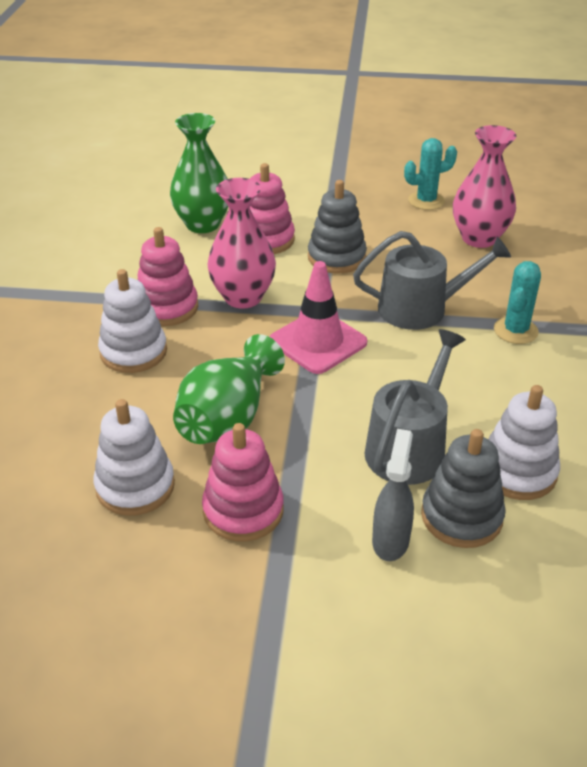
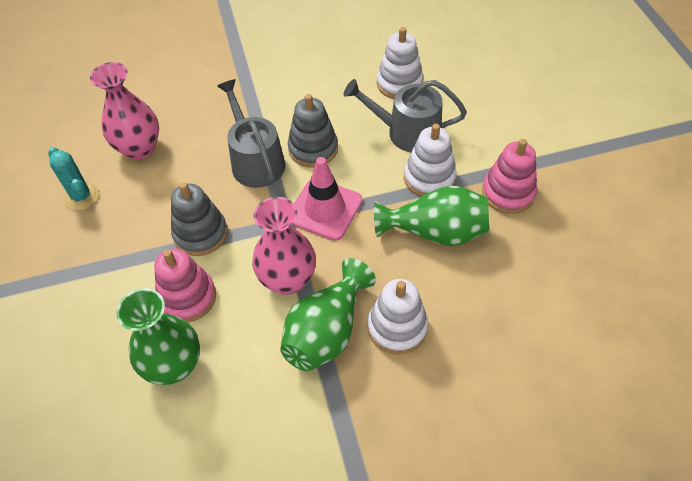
camera: 110 degrees left, 15 degrees up
white stacking toy [94,399,175,516] -> white stacking toy moved to [404,124,457,197]
pink stacking toy [138,227,198,326] -> green vase [280,258,376,371]
grey spray bottle [372,429,414,561] -> none
grey stacking toy [421,429,506,548] -> grey stacking toy moved to [288,94,338,168]
turquoise cactus [494,261,541,344] -> none

